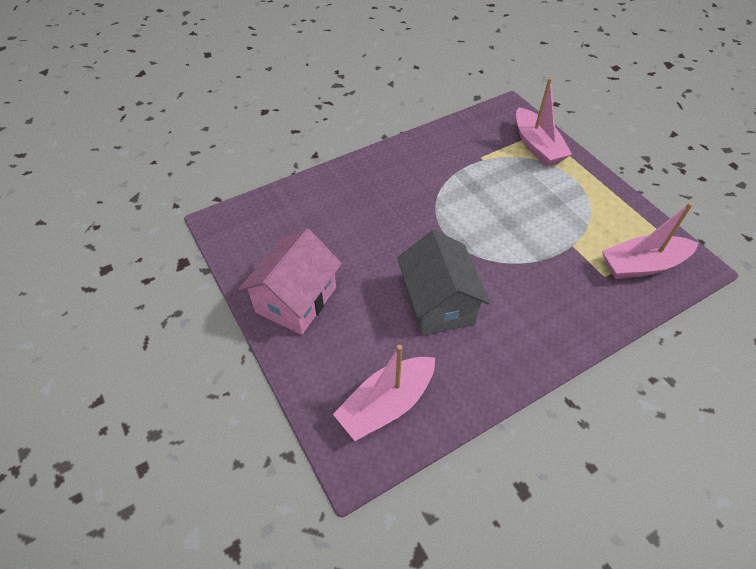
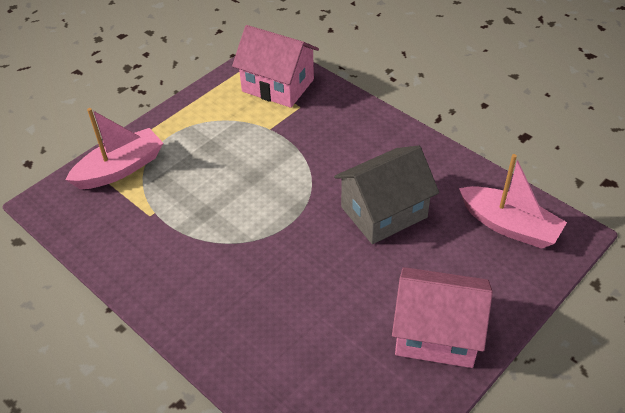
camera: 105 degrees left, 5 degrees down
pink boat [602,202,698,279] -> pink house [232,25,319,108]

